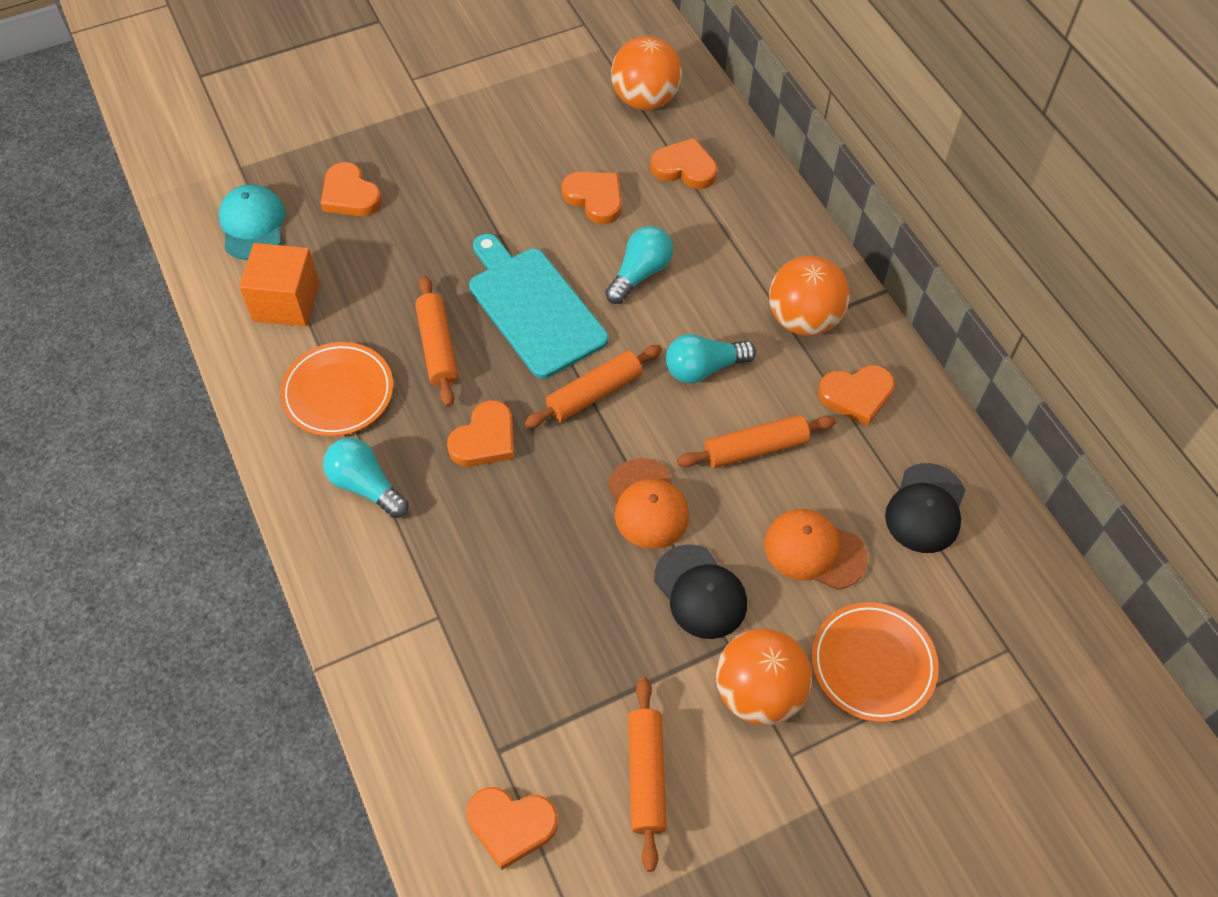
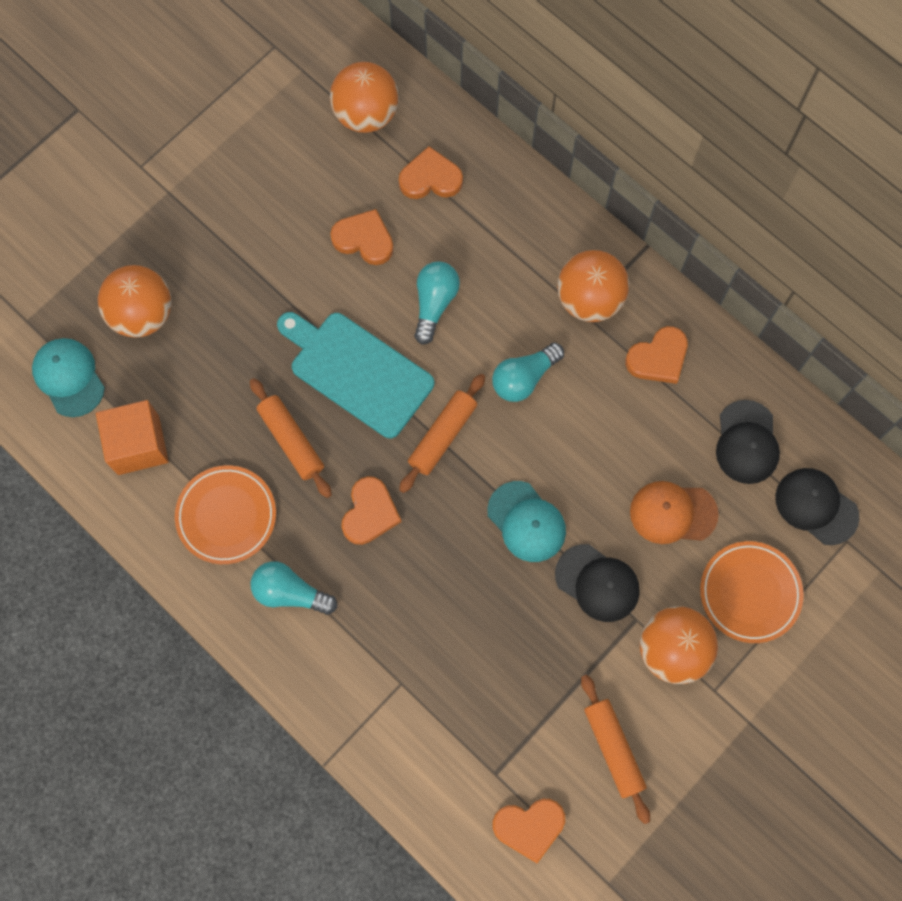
camera: 20 degrees left, 15 degrees up
orange heart [320,162,382,216] -> orange ball [98,265,171,338]
orange cap [608,458,689,549] -> turquoise cap [487,481,566,562]
orange rolling pin [677,415,836,468] -> none
none -> black cap [775,468,859,545]

